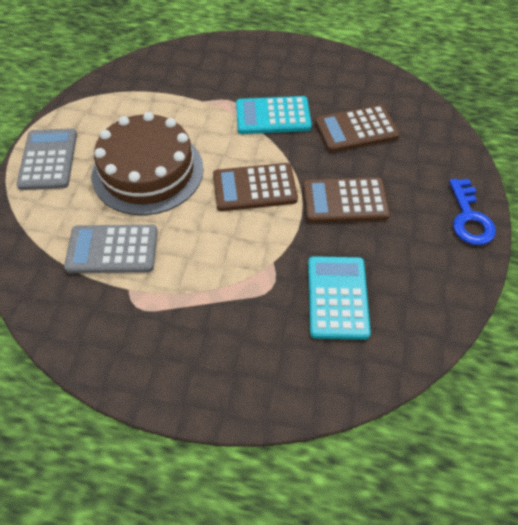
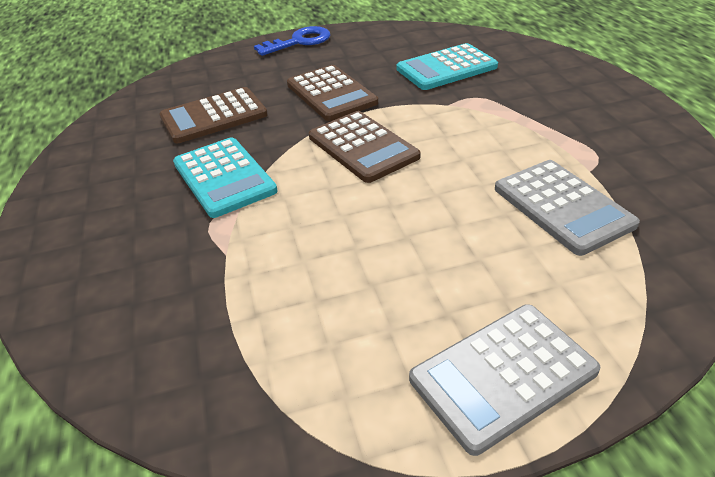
camera: 115 degrees left, 15 degrees down
brown cake [92,112,204,215] -> none
brown calculator [315,105,400,152] -> brown calculator turned 105 degrees clockwise [159,87,268,143]

